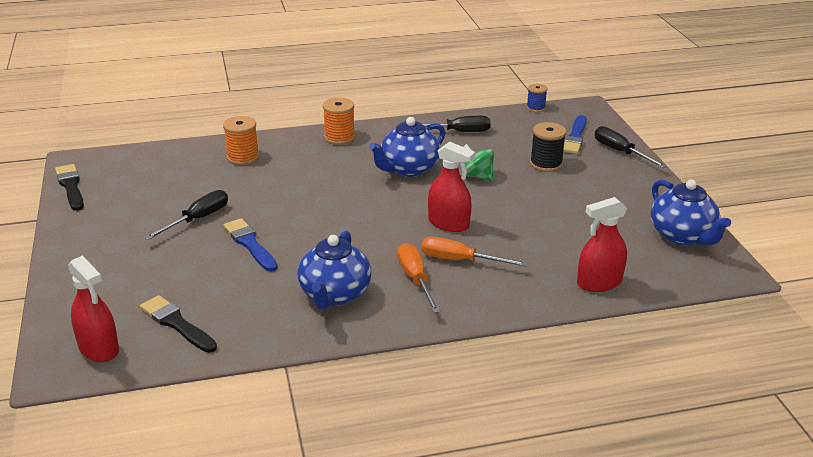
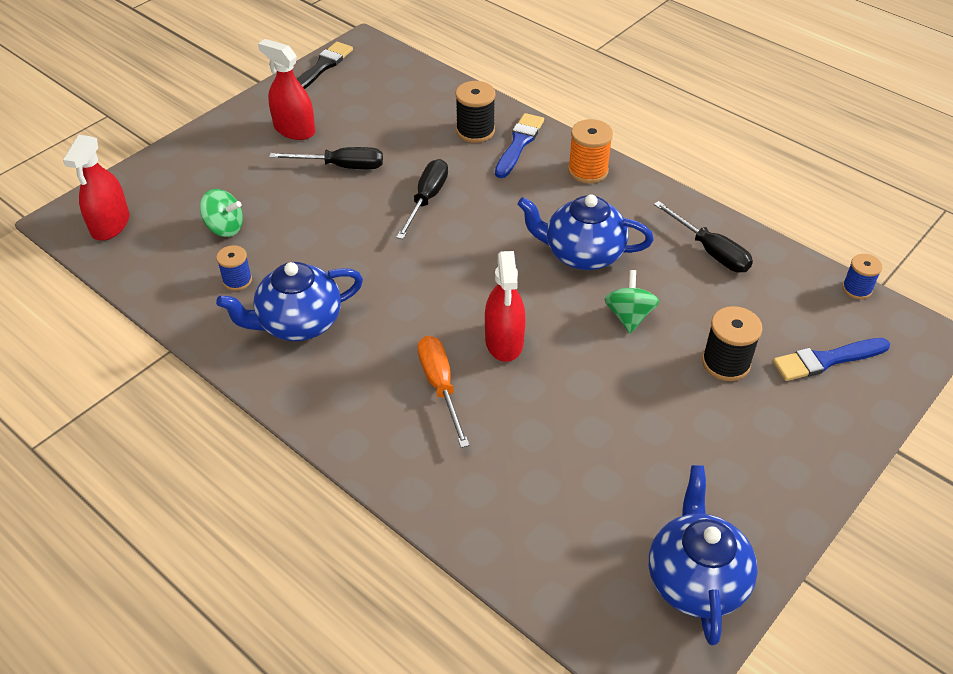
camera: 55 degrees right, 15 degrees up
black brush [140,295,217,353] -> none
orange spool [223,116,259,165] -> black spool [456,81,495,143]
blue brush [223,218,277,271] -> blue brush moved to [495,113,544,178]
orange screwdriver [397,243,440,313] -> none
red spray bottle [577,197,627,292] -> red spray bottle moved to [258,39,315,140]
black screwdriver [595,126,667,168] -> black screwdriver moved to [396,159,448,239]
blue teapot [651,180,731,245] -> blue teapot turned 150 degrees clockwise [649,465,758,646]
none -> green spinning top [200,189,243,237]
none -> blue spool [216,245,252,291]

